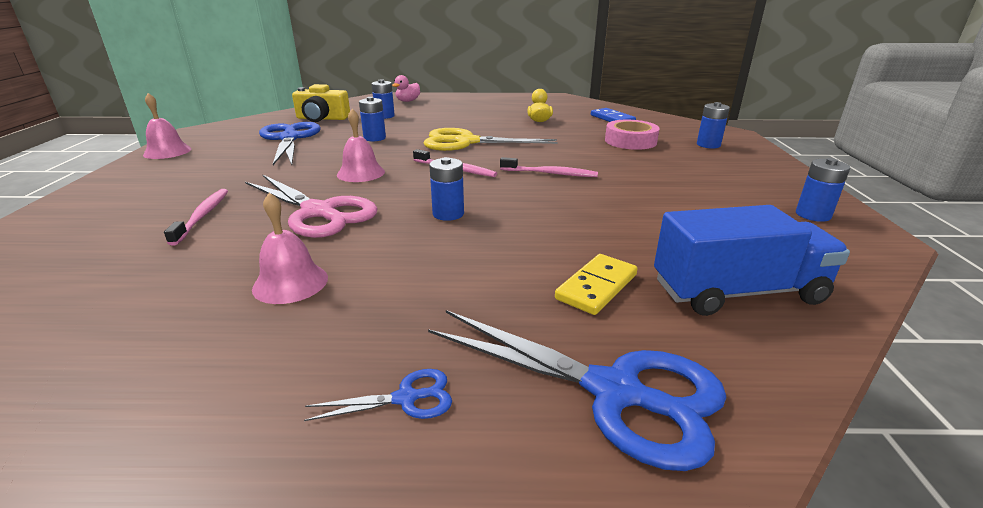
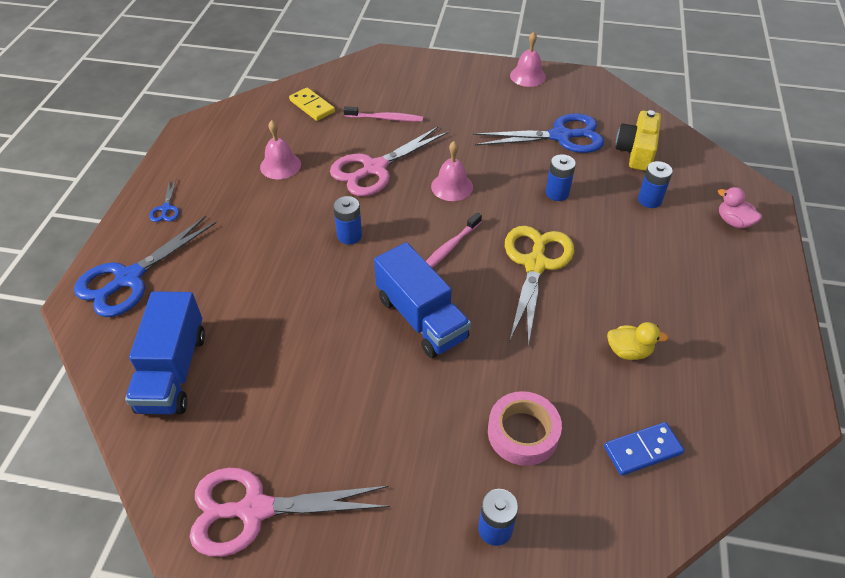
camera: 100 degrees right, 20 degrees up
pink toothbrush [500,157,598,177] -> blue truck [374,242,471,358]
yellow domino [555,254,638,315] -> yellow domino moved to [289,88,335,121]
blue battery [796,158,850,222] -> pink scissors [190,468,390,557]

